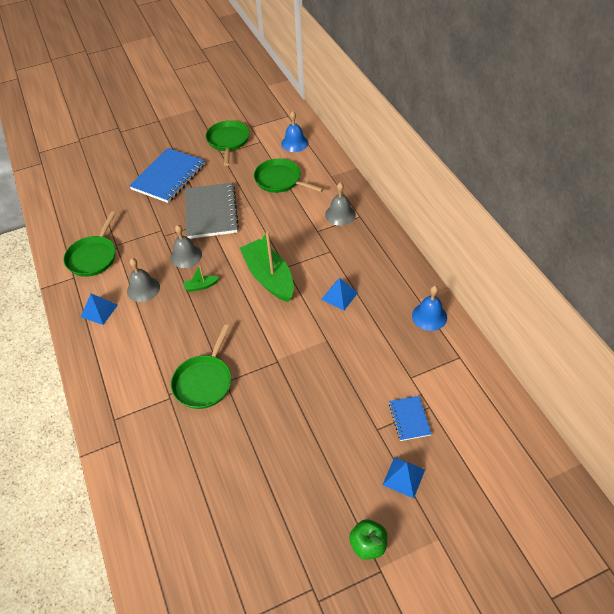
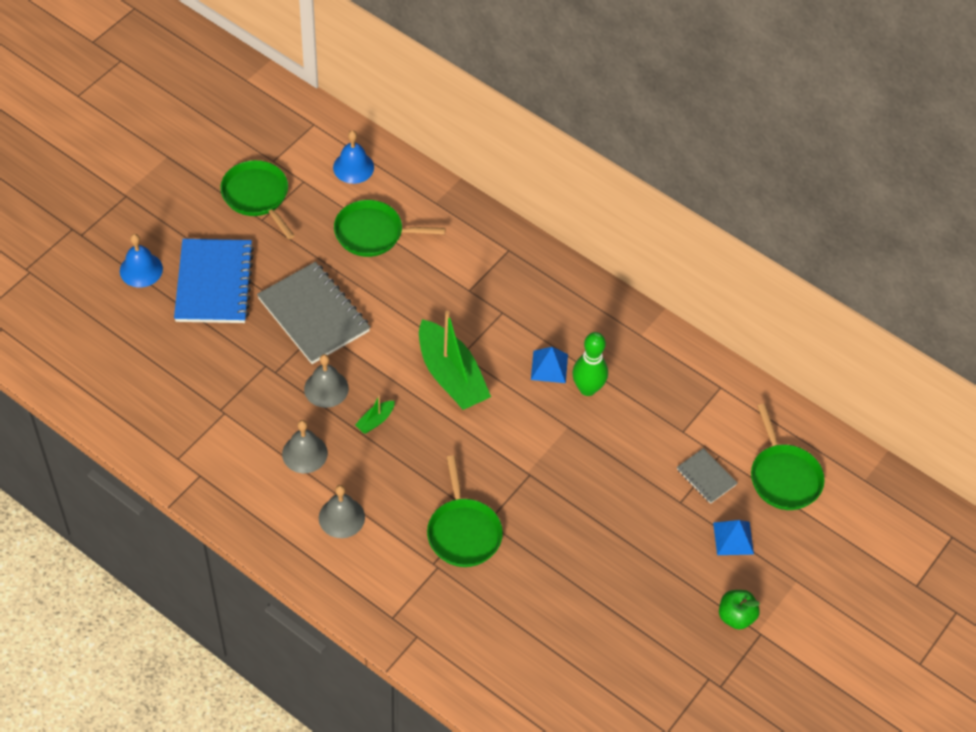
camera: 35 degrees left, 5 degrees up
green pan [63,211,116,277] -> green pan moved to [751,404,825,510]
blue pyramid [81,293,118,325] -> none
green boat [240,231,294,302] -> green boat turned 150 degrees counterclockwise [419,311,491,410]
grey bell [325,182,356,226] -> grey bell moved to [319,485,365,538]
blue notebook [389,396,432,441] -> grey notebook [677,448,737,504]
blue bell [412,285,447,331] -> blue bell moved to [120,234,163,287]
none -> green bowling pin [572,332,608,396]

